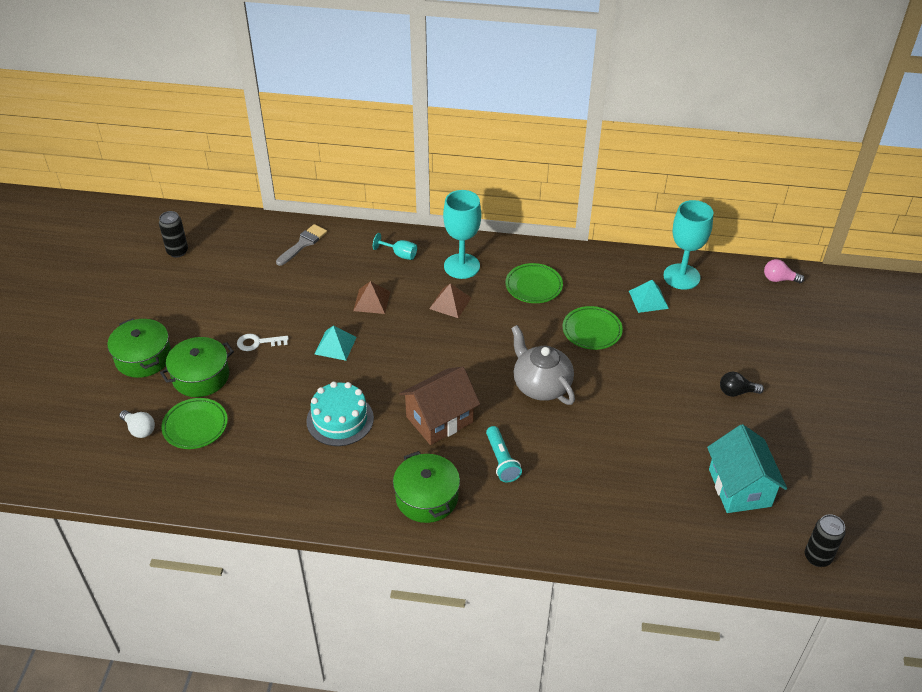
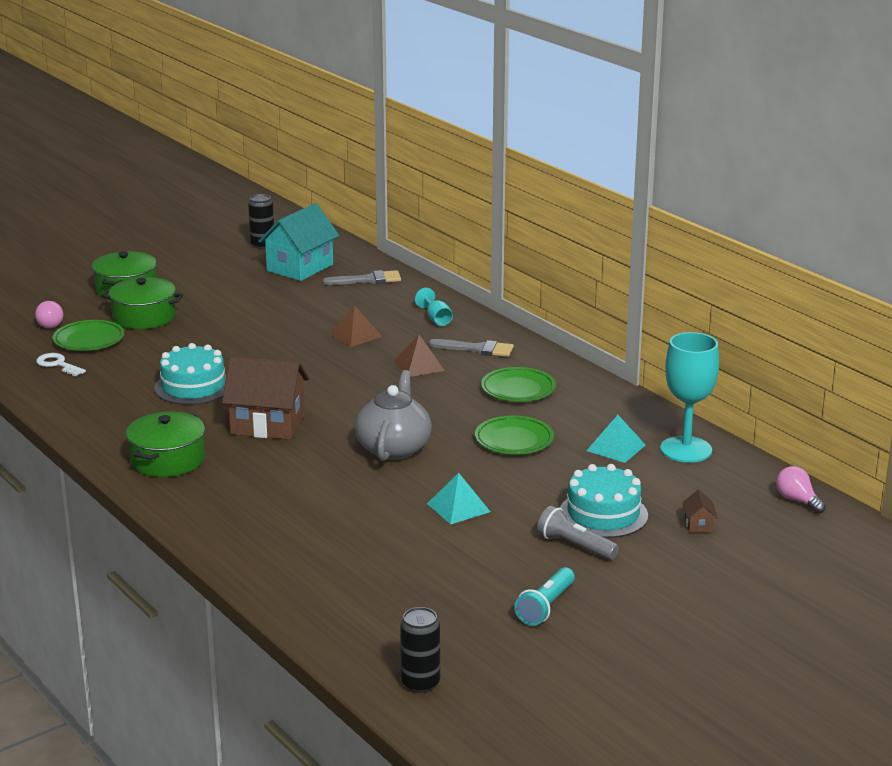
camera: 45 degrees right, 20 degrees down
white light bulb [119,410,155,438] -> pink light bulb [35,301,63,328]
white key [237,334,289,351] -> white key moved to [36,353,86,376]
turquoise pyramid [315,326,357,361] -> turquoise pyramid moved to [427,473,490,524]
turquoise goblet [443,190,481,279] -> grey brush [429,339,514,357]
turquoise flashlight [486,426,522,483] -> turquoise flashlight moved to [514,567,575,626]
turquoise house [707,424,787,513] -> turquoise house moved to [258,203,339,281]
black light bulb [720,371,764,397] -> grey flashlight [537,506,619,560]
none -> turquoise cake [560,464,648,538]
none -> brown house [682,490,718,533]

